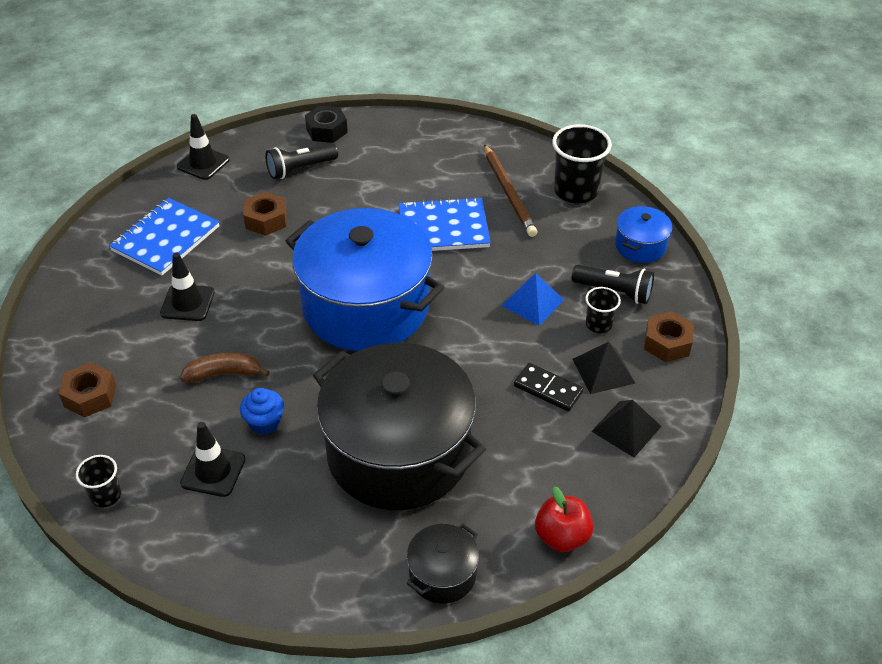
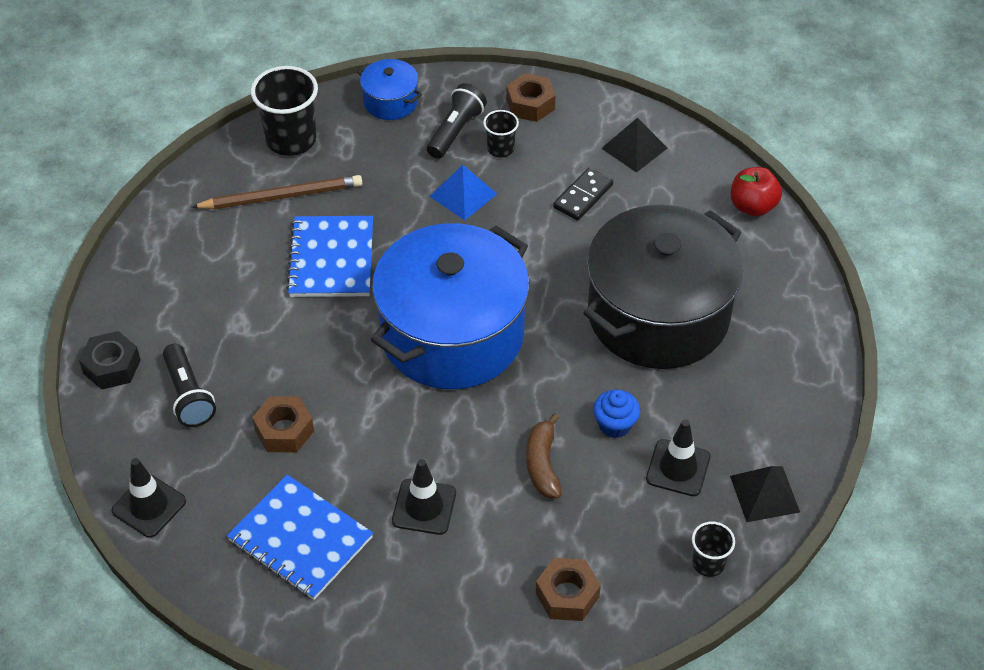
camera: 85 degrees left, 5 degrees up
black pot [406,524,479,604] -> none
black pyramid [572,342,636,394] -> black pyramid moved to [730,466,800,522]

